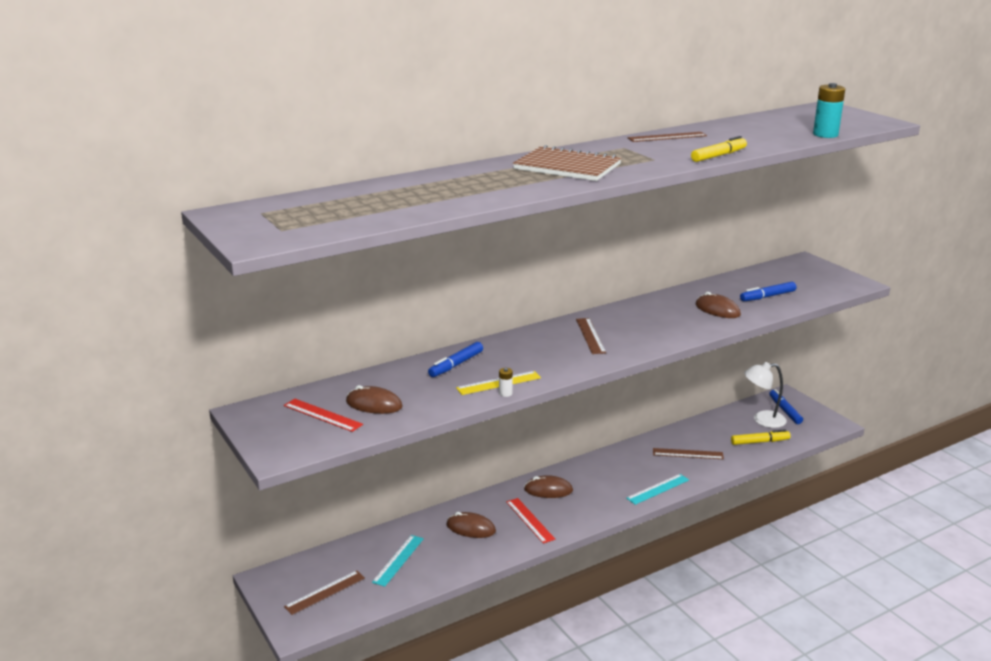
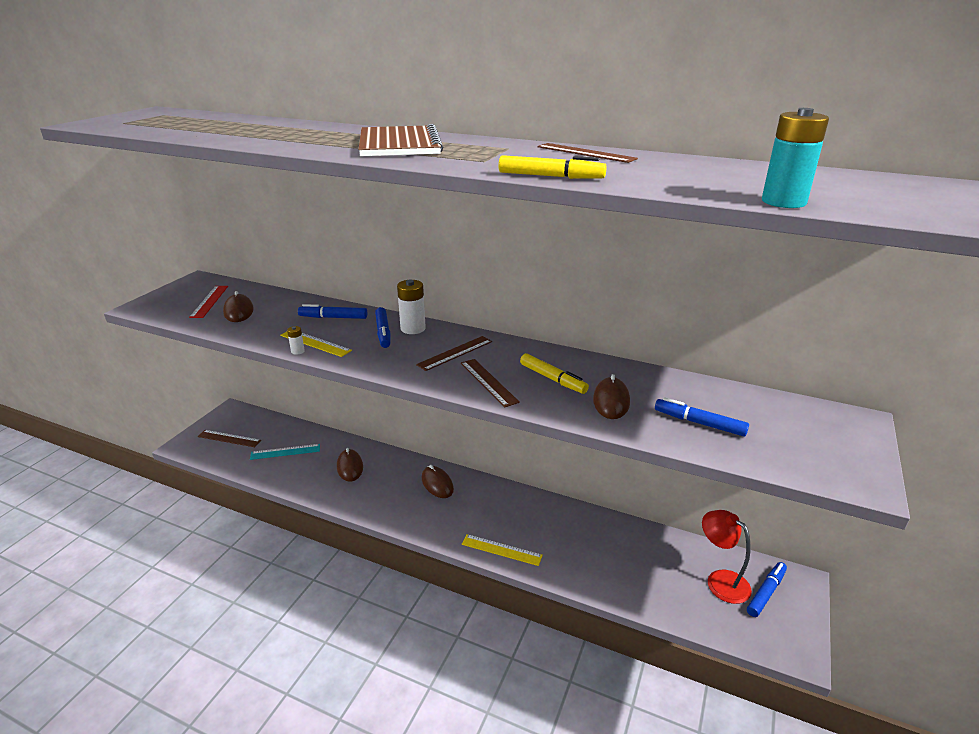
camera: 55 degrees right, 5 degrees up
red ruler [506,498,555,544] -> none
turquoise ruler [626,474,689,505] -> yellow ruler [462,534,543,566]
brown ruler [653,448,724,459] -> brown ruler moved to [461,359,520,407]
yellow marker [731,429,791,445] -> yellow marker moved to [520,353,589,394]
white lamp [744,362,787,428] -> red lamp [702,510,752,604]
none -> blue marker [375,307,390,348]
none -> white battery [397,280,426,334]

